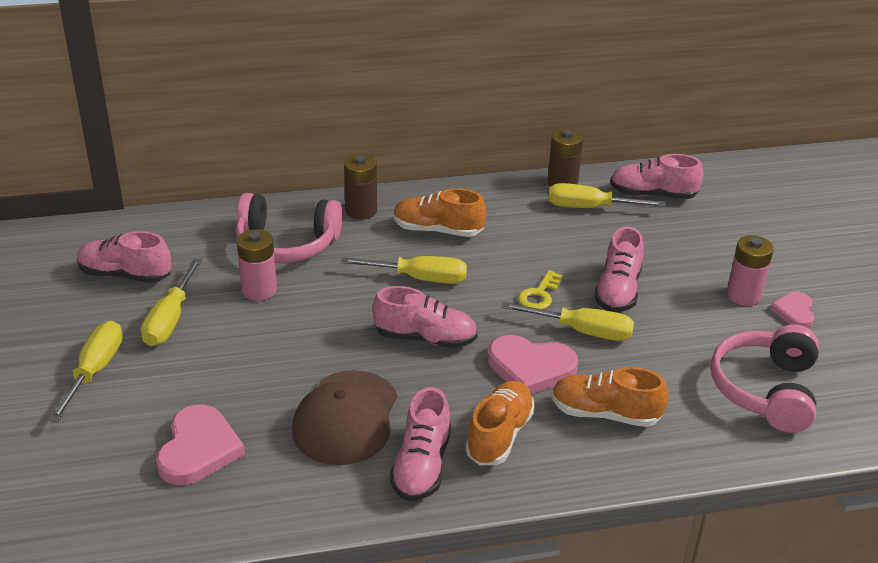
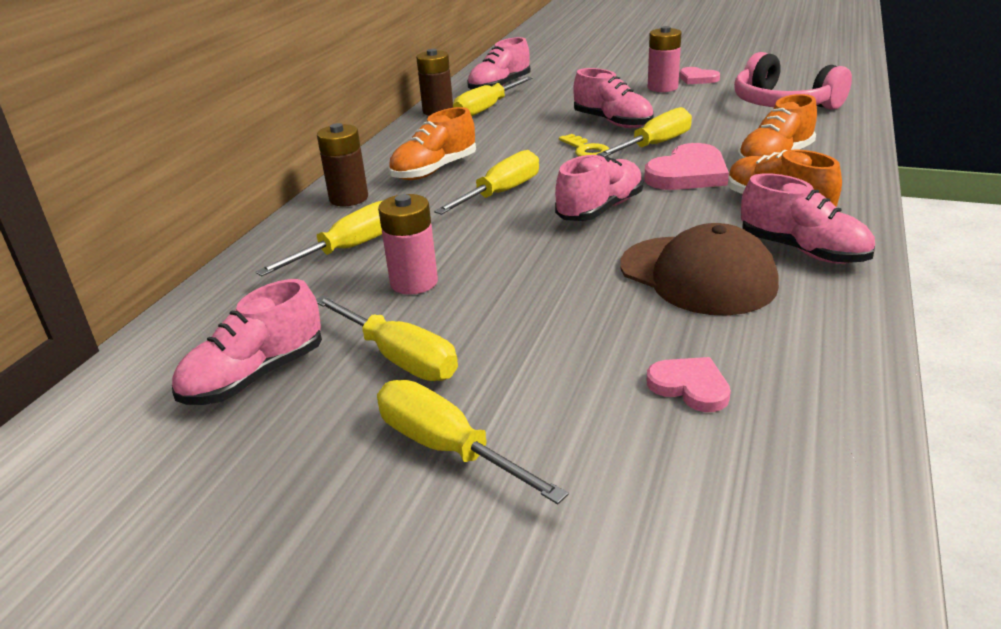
camera: 55 degrees left, 5 degrees down
pink heart [156,405,245,485] -> pink heart [647,357,731,412], size x0.59
pink headphones [236,193,342,263] -> yellow screwdriver [256,200,384,276]

